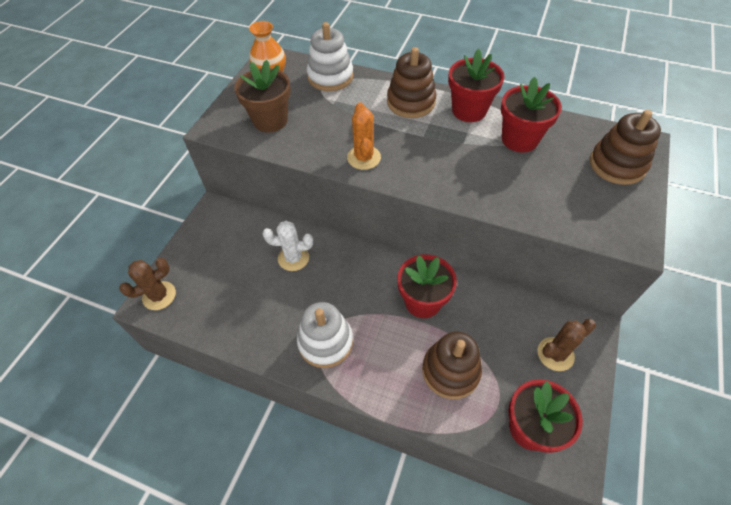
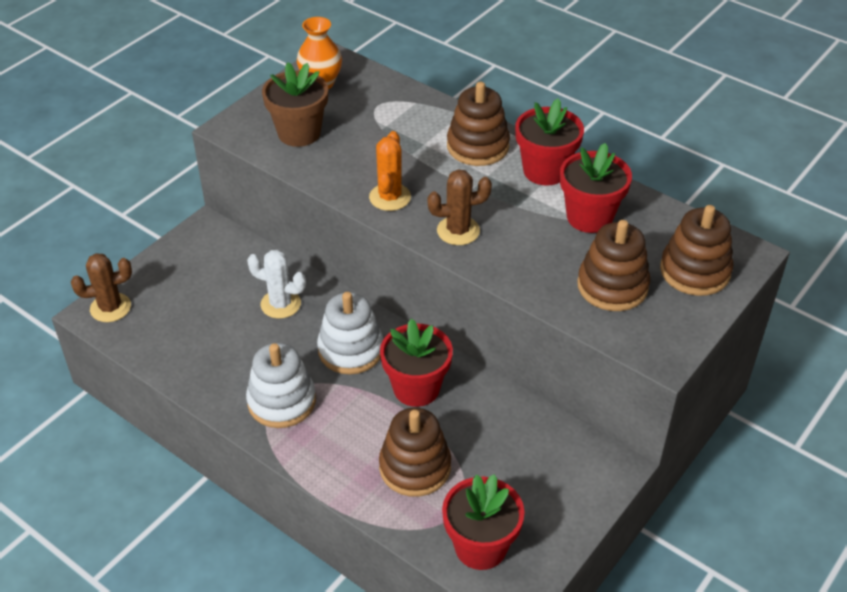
camera: 15 degrees right, 10 degrees down
white stacking toy [307,22,354,91] -> white stacking toy moved to [317,292,383,375]
brown cactus [538,319,596,371] -> brown cactus moved to [427,169,492,245]
none -> brown stacking toy [577,220,650,311]

